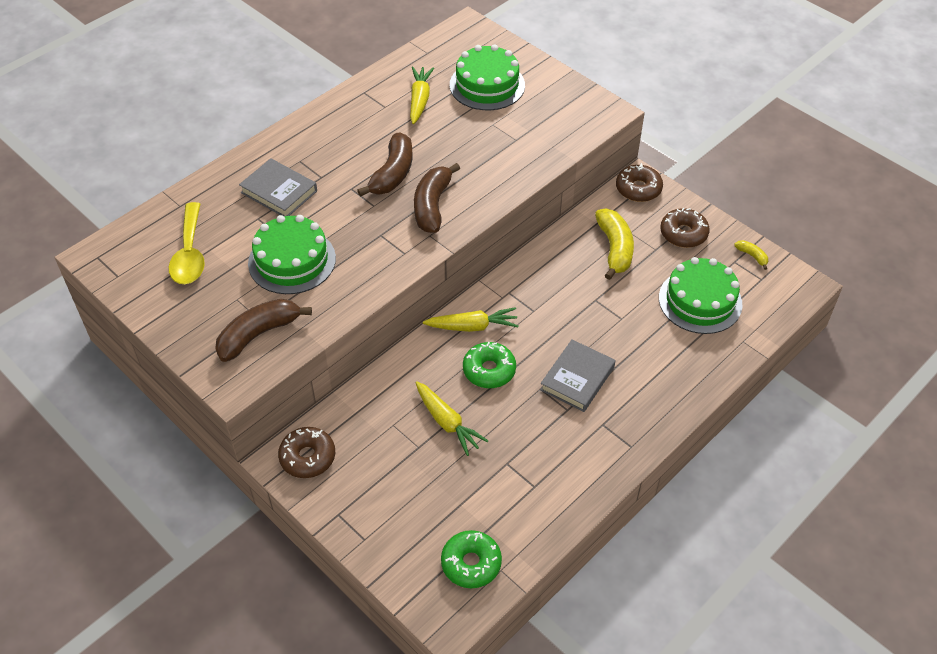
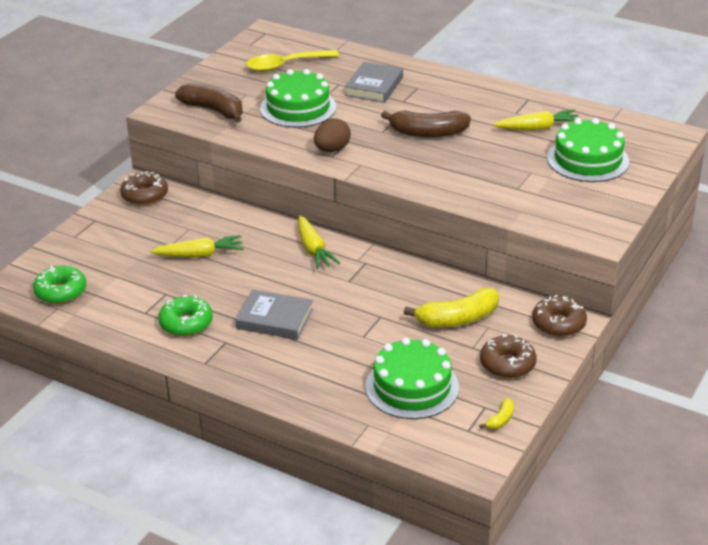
camera: 75 degrees right, 15 degrees down
brown banana [414,163,460,233] -> none
yellow carrot [416,381,489,456] -> yellow carrot turned 135 degrees counterclockwise [150,235,244,258]
green donut [463,342,516,388] -> green donut moved to [158,295,213,336]
none -> brown egg [314,118,351,152]

